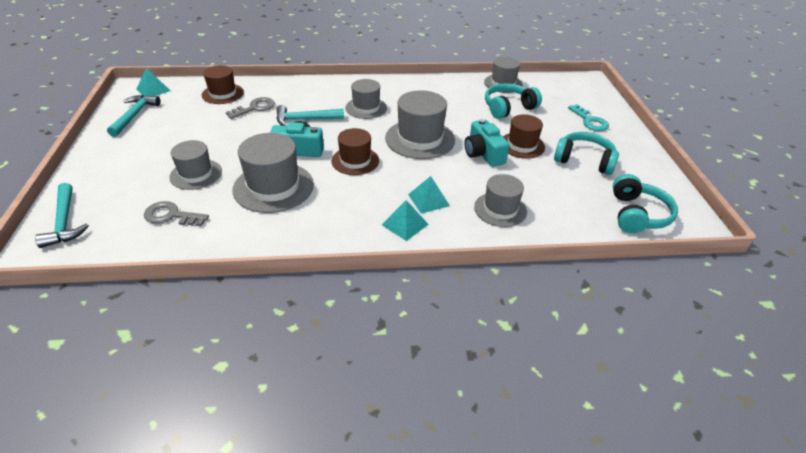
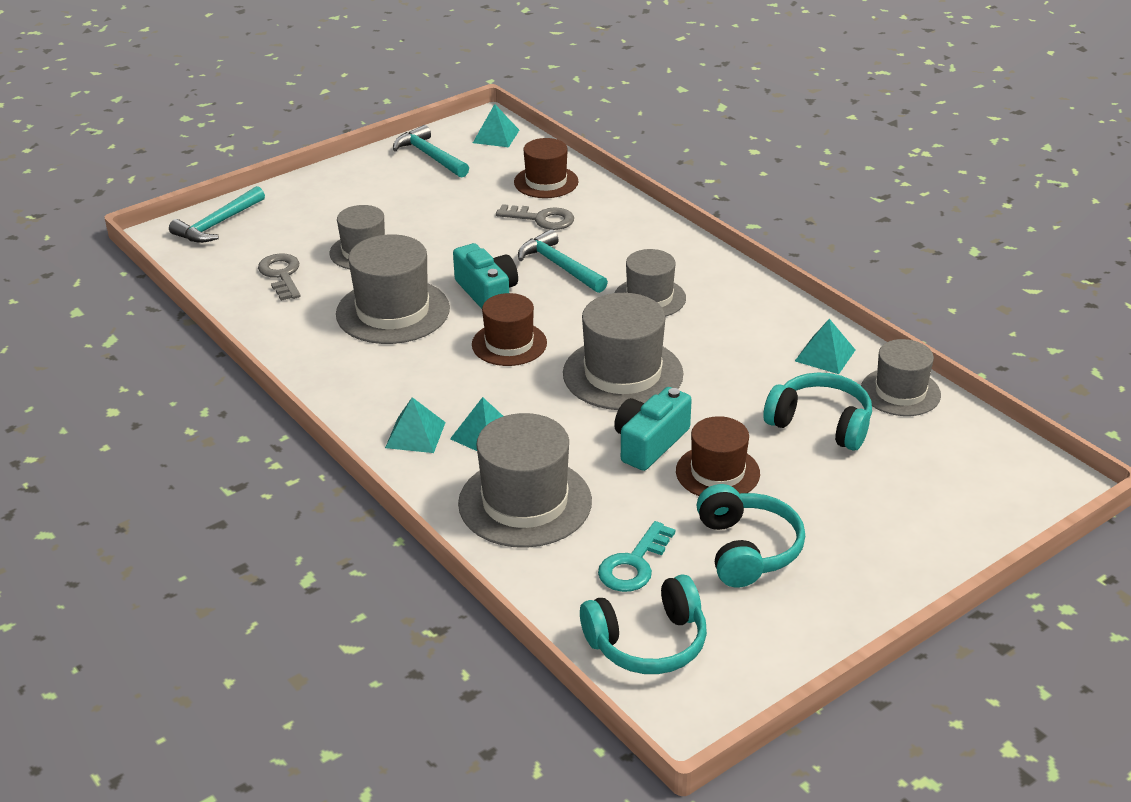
camera: 60 degrees right, 5 degrees down
turquoise hammer [107,95,160,137] -> turquoise hammer turned 105 degrees counterclockwise [393,125,469,178]
grey hat [474,174,527,227] -> grey hat [458,413,592,548], size x1.55
turquoise key [568,104,609,131] -> turquoise key moved to [598,521,675,592]
none -> turquoise pyramid [795,319,855,374]

